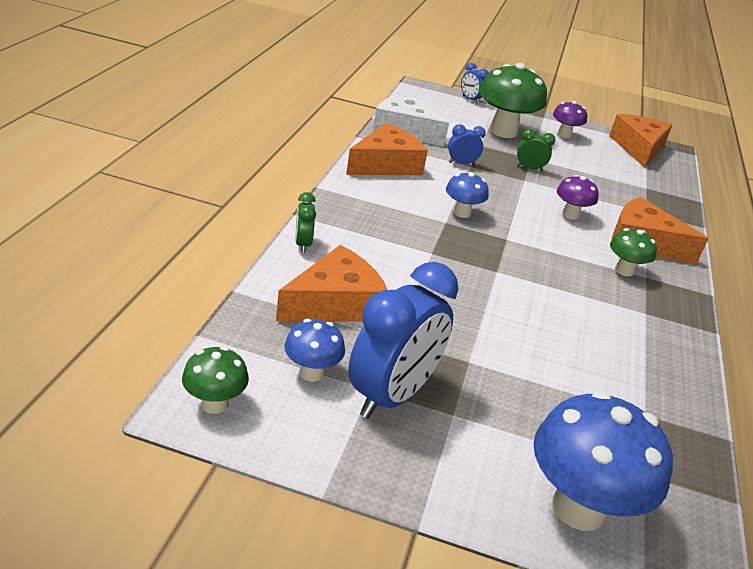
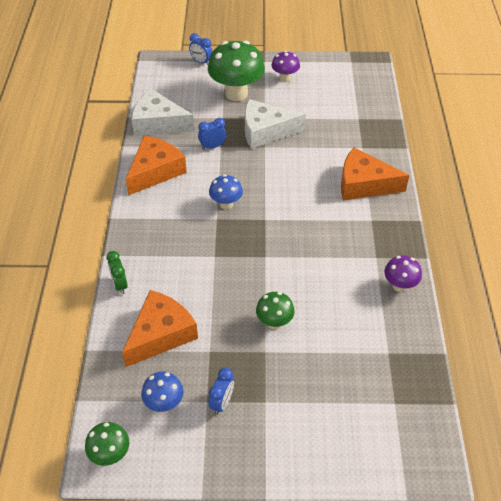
camera: 10 degrees left, 15 degrees up
blue clock [348,262,458,419] -> blue clock [208,368,234,414], size x0.45
green clock [517,129,555,172] -> white cheese [245,99,306,149]
blue mushroom [534,390,673,531] -> none
purple mushroom [557,175,599,220] -> purple mushroom moved to [384,255,422,292]
orange cheese [609,114,672,168] -> none
green mushroom [610,228,657,277] -> green mushroom moved to [256,292,295,329]

